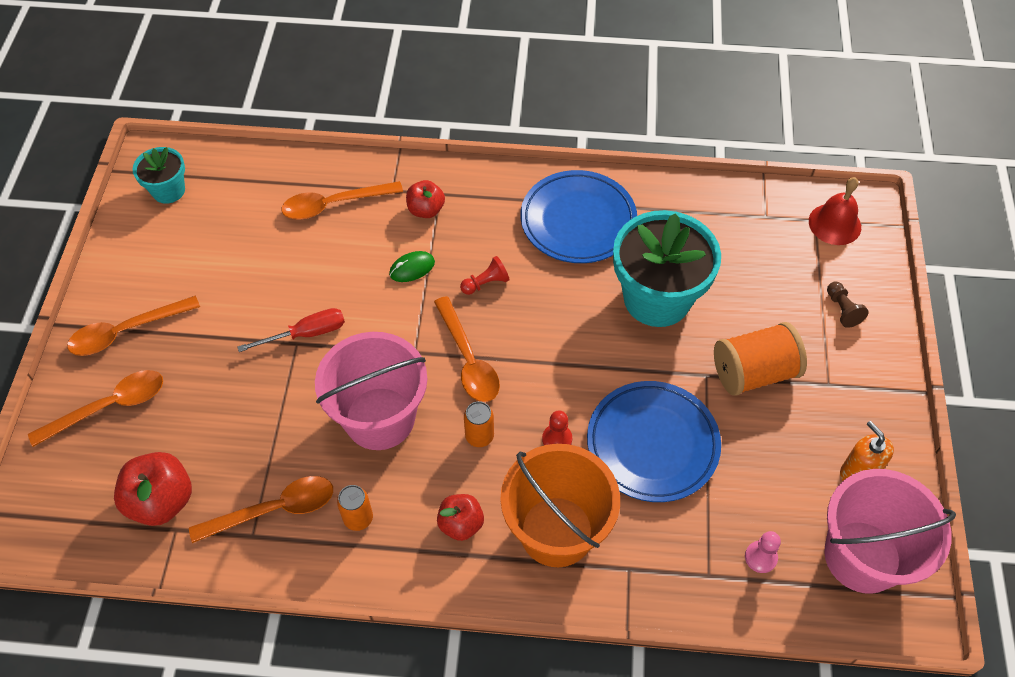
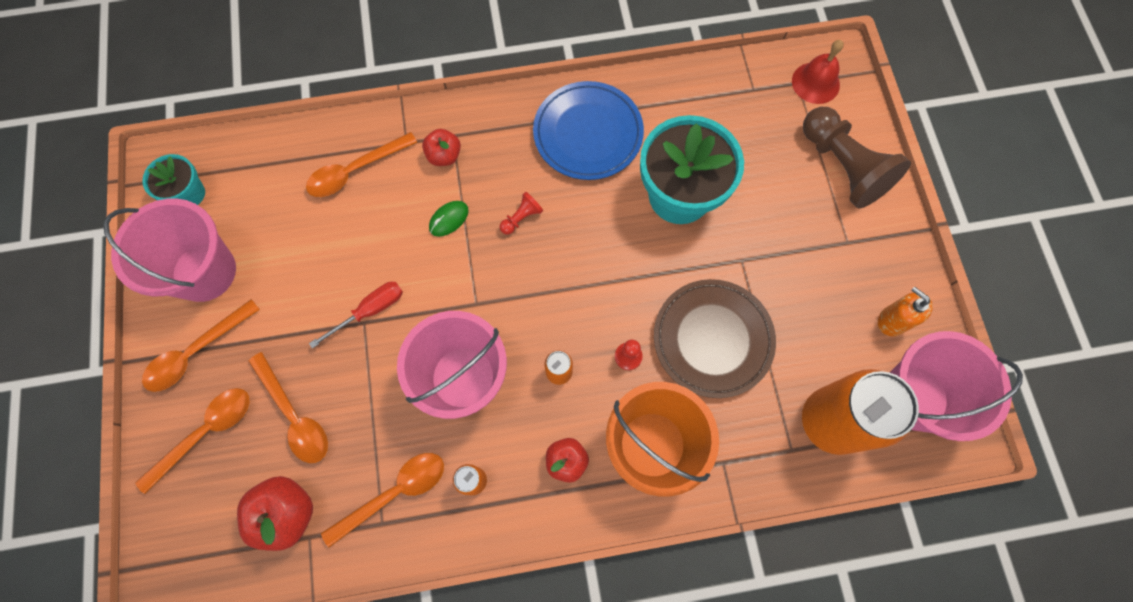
camera: 15 degrees left, 15 degrees up
orange spoon [434,296,500,402] -> orange spoon moved to [248,352,328,463]
blue plate [587,381,721,502] -> brown plate [654,279,776,398]
orange spool [714,322,807,396] -> none
pink pawn [745,531,781,573] -> orange can [802,369,919,455]
brown pawn [827,281,868,328] -> brown pawn [803,107,911,209], size x2.40
none -> pink bucket [103,199,236,302]

